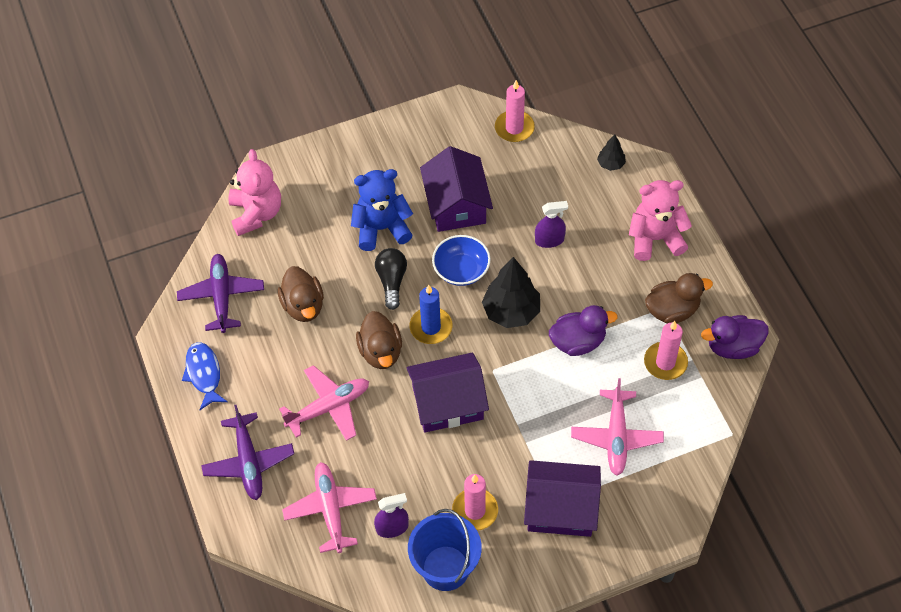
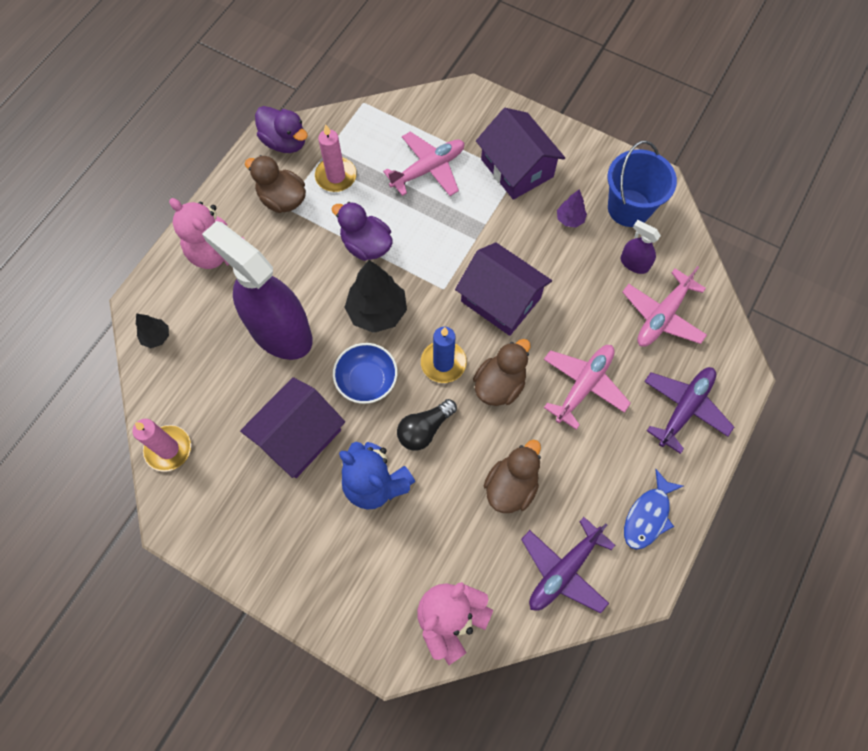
camera: 130 degrees left, 10 degrees up
pink plane [279,365,369,441] -> pink plane turned 105 degrees clockwise [544,345,631,430]
pink candle [452,474,498,531] -> purple tree [557,189,587,228]
purple spray bottle [535,201,568,248] -> purple spray bottle [202,221,313,360], size x2.39

